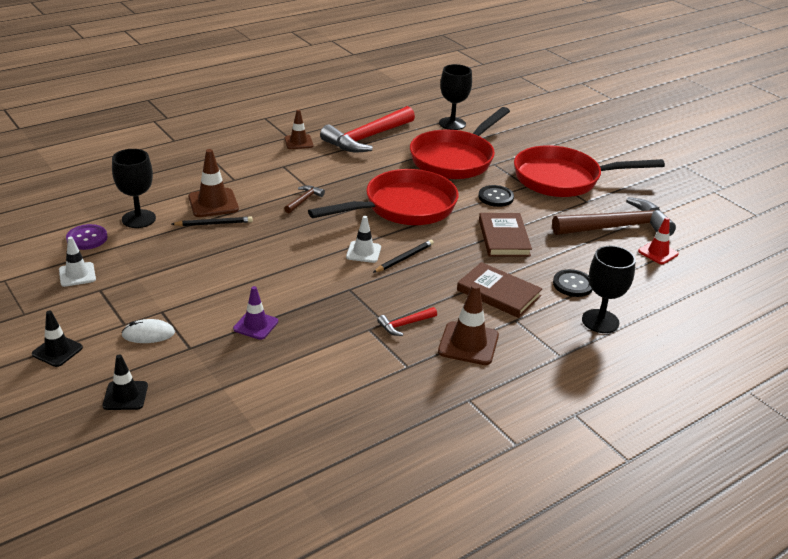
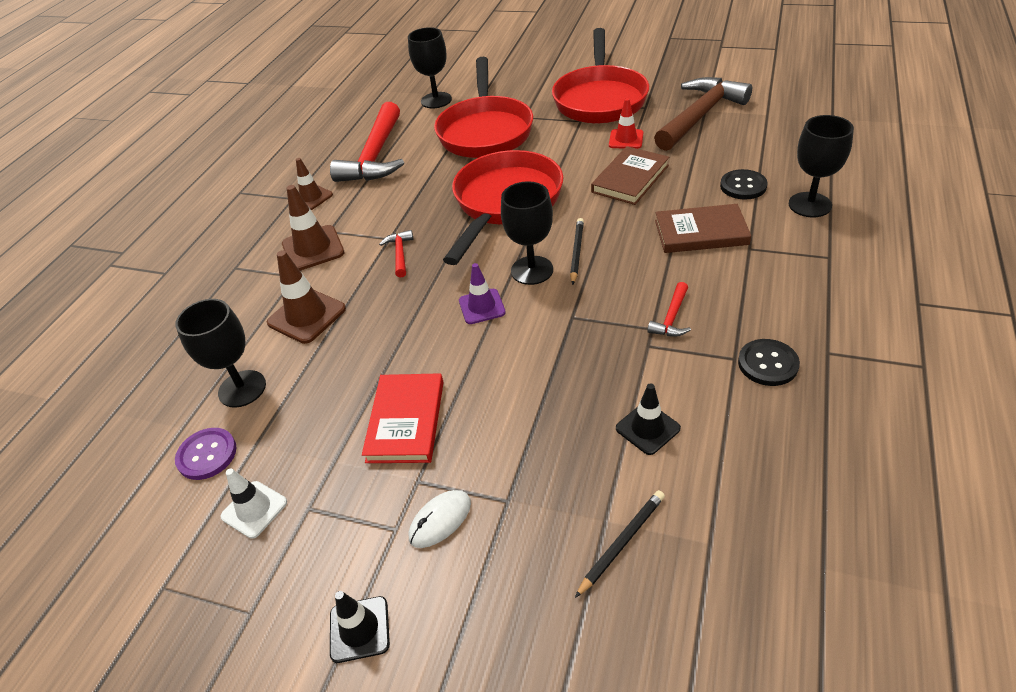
camera: 30 degrees left, 10 degrees up
black traffic cone [103,354,148,410] -> black traffic cone moved to [616,383,681,455]
black pencil [172,216,253,226] -> black pencil moved to [575,490,665,598]
purple traffic cone [233,286,278,340] -> purple traffic cone moved to [459,263,506,324]
brown hammer [284,185,325,213] -> red hammer [379,230,413,278]
white traffic cone [346,216,381,263] -> black goblet [501,181,553,285]
brown traffic cone [438,284,499,365] -> brown traffic cone moved to [282,185,344,271]
black button [478,185,514,207] -> black button moved to [738,339,800,386]
brown book [479,213,532,256] -> brown book turned 75 degrees clockwise [591,146,669,205]
red pan [514,145,665,197] -> red pan turned 45 degrees counterclockwise [552,28,649,123]
red traffic cone [638,217,679,264] -> red traffic cone moved to [609,98,643,149]
none -> red book [362,373,444,463]

